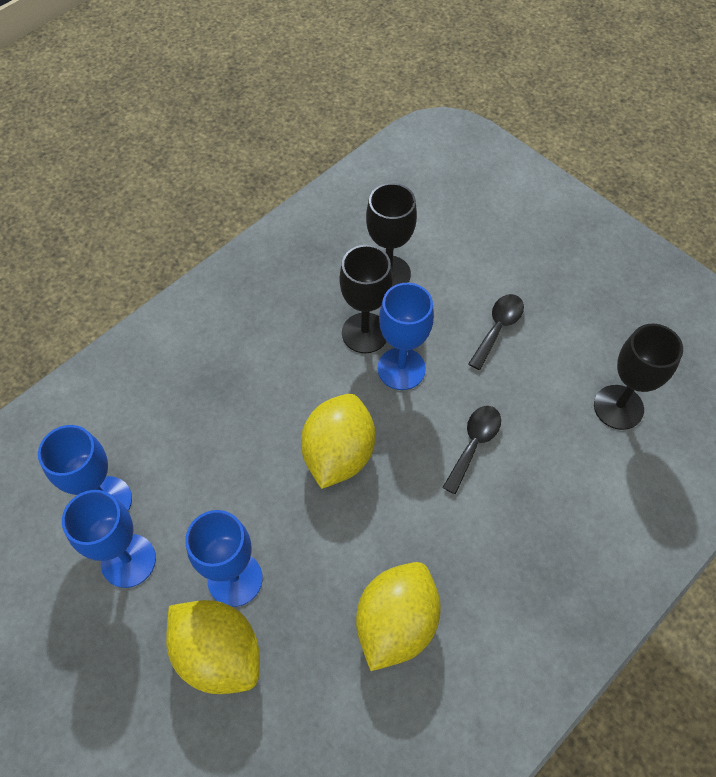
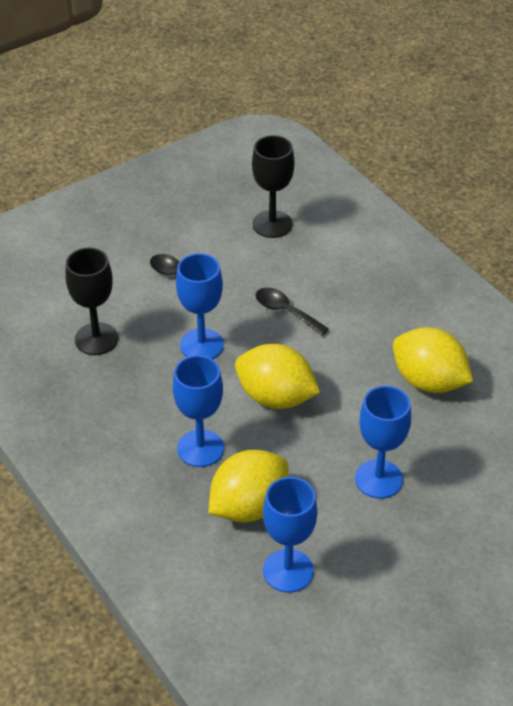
camera: 80 degrees left, 15 degrees down
blue goblet [62,490,156,588] -> blue goblet moved to [173,355,224,467]
yellow lemon [166,600,260,694] -> yellow lemon moved to [209,450,289,522]
black goblet [340,245,393,353] -> none

